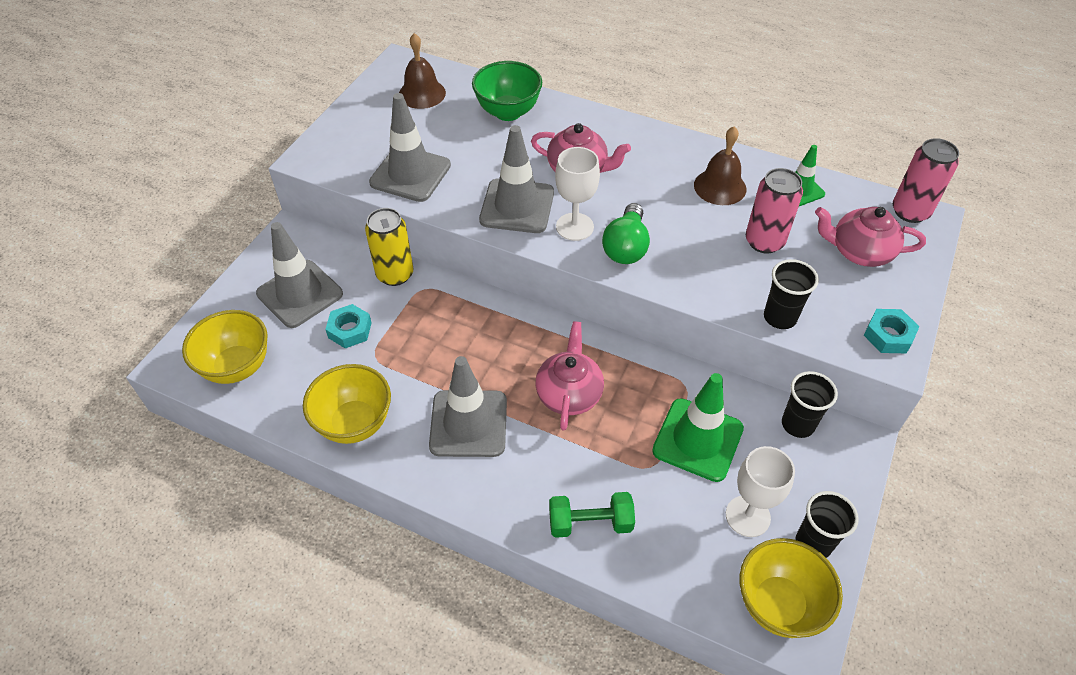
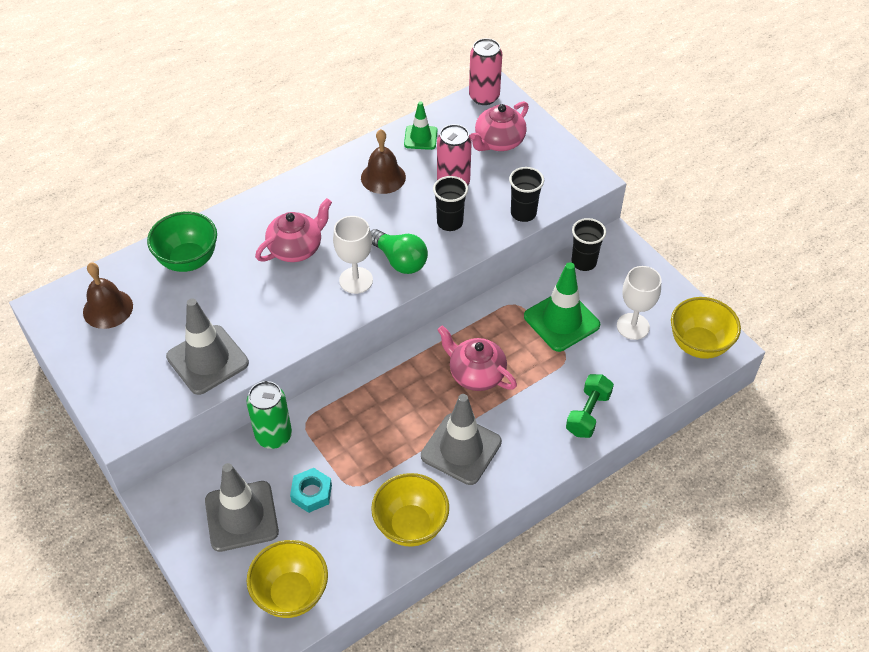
camera: 60 degrees left, 0 degrees up
yellow can [365,208,413,286] -> green can [247,381,292,449]
grey traffic cone [479,125,554,233] -> none
black cup [795,491,859,558] -> black cup moved to [433,176,468,231]
turquoise nut [864,309,920,353] -> none

